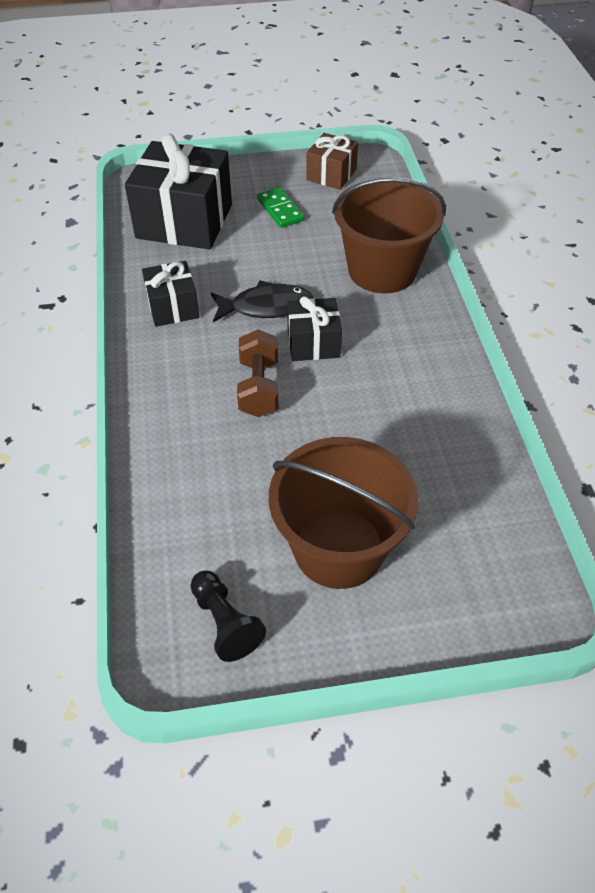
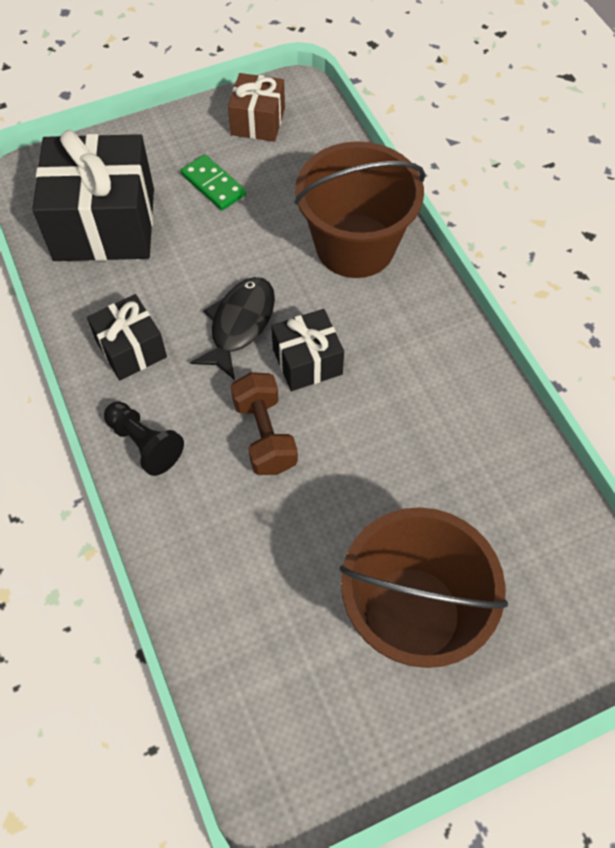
camera: 15 degrees left, 10 degrees up
black pawn [191,570,266,662] -> black pawn moved to [104,402,184,476]
black fish [211,280,313,322] -> black fish turned 45 degrees counterclockwise [190,277,275,380]

